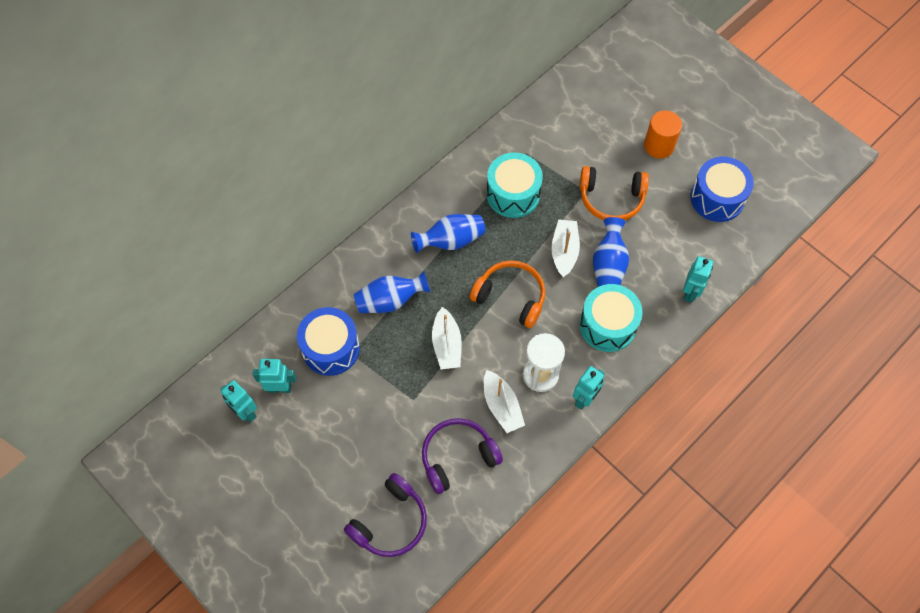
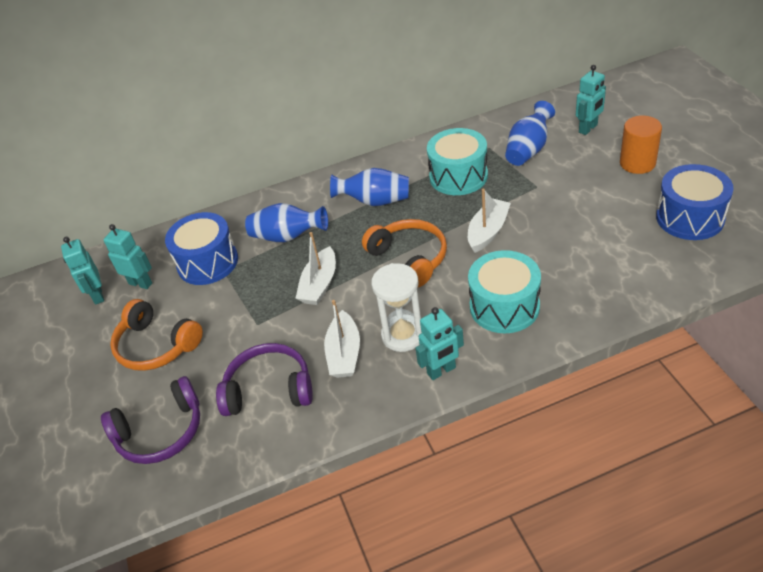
camera: 30 degrees right, 20 degrees down
orange headphones [580,166,649,220] -> orange headphones moved to [110,299,203,371]
blue vase [593,217,629,287] -> blue vase moved to [505,101,555,166]
turquoise robot [683,256,713,303] -> turquoise robot moved to [576,65,606,135]

